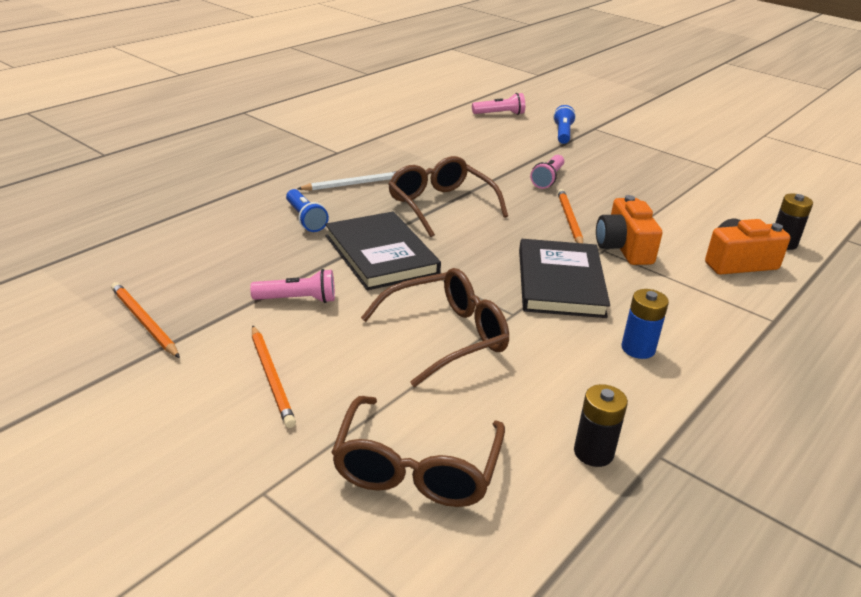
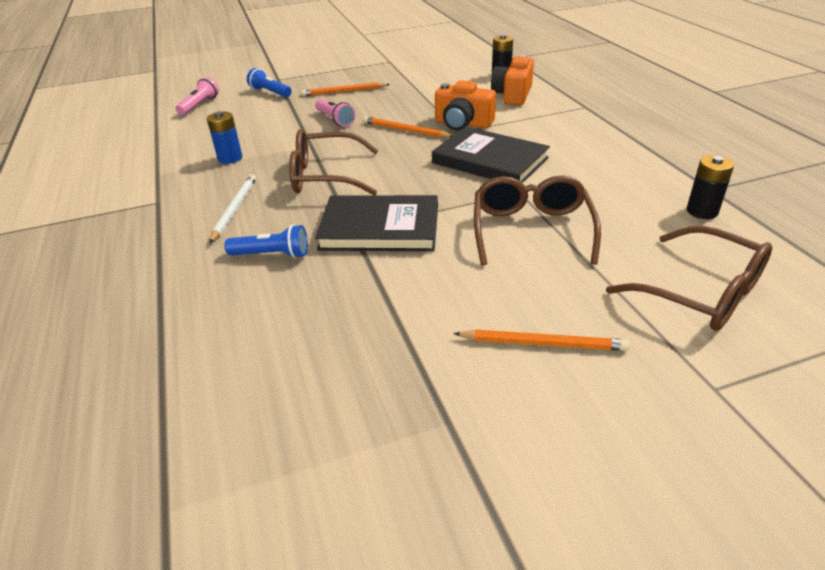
camera: 55 degrees left, 5 degrees up
orange pencil [111,282,180,358] -> orange pencil moved to [301,82,390,96]
pink flashlight [250,269,335,303] -> none
blue battery [622,289,669,359] -> blue battery moved to [207,111,242,164]

